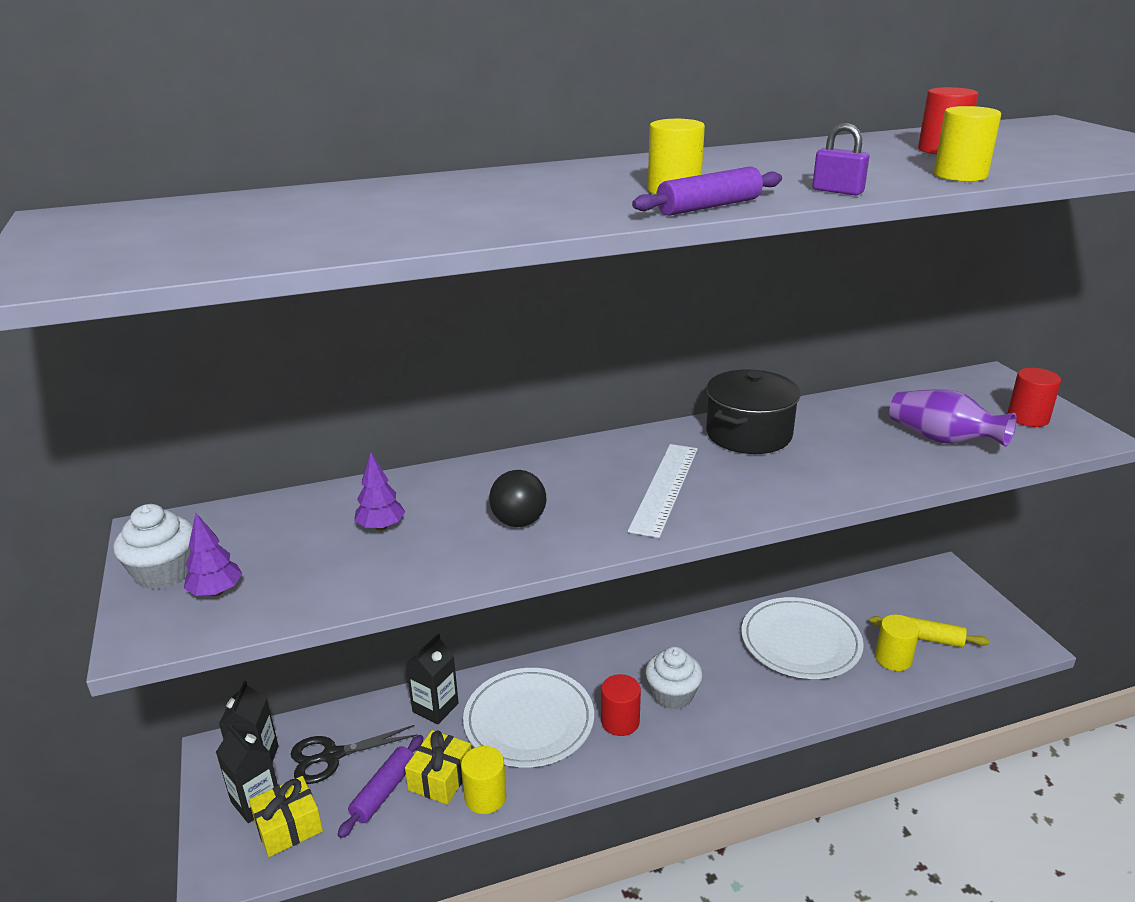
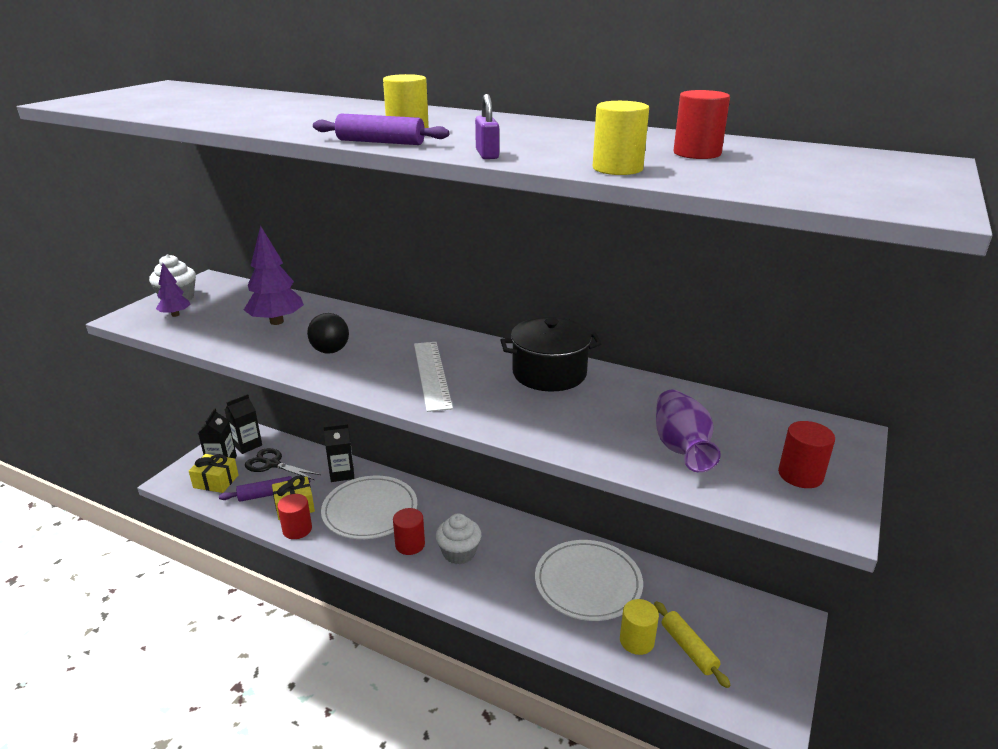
camera: 45 degrees right, 0 degrees up
purple tree [354,452,405,531] -> purple tree [244,225,304,325], size x1.75
yellow cylinder [461,746,507,814] -> red cylinder [278,494,312,539]
white ruler [628,444,698,538] -> white ruler turned 75 degrees counterclockwise [414,342,453,412]

